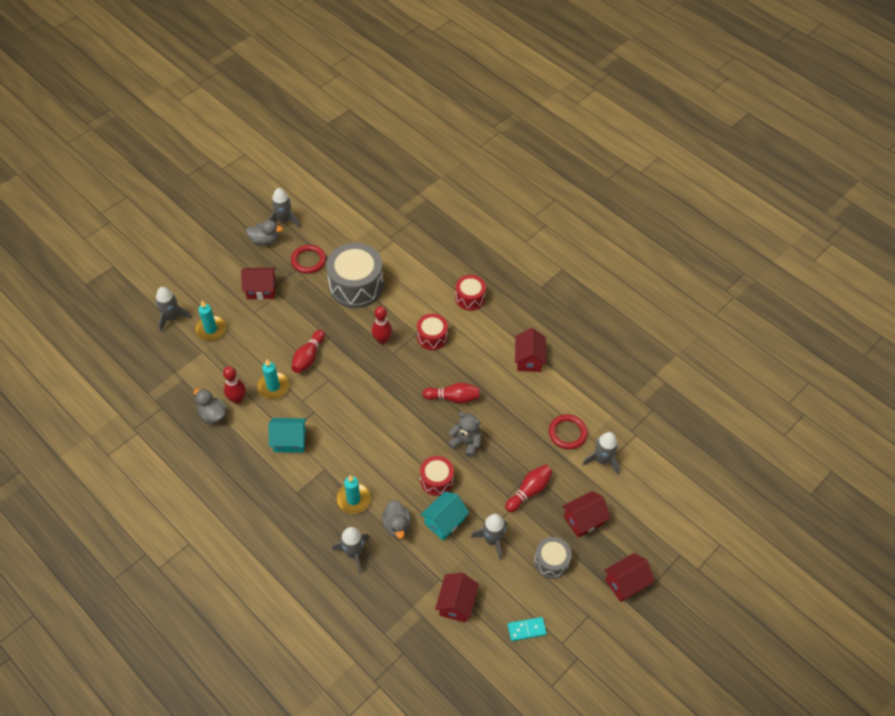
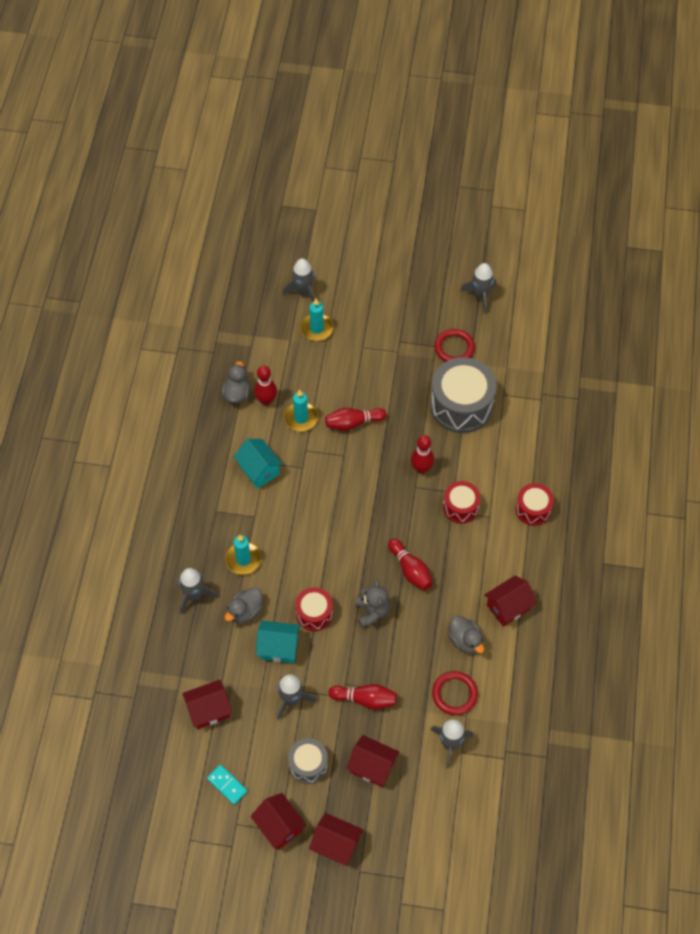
camera: 55 degrees right, 5 degrees up
red house [241,268,276,300] -> red house moved to [251,793,307,850]
grey duck [246,220,283,246] -> grey duck moved to [448,615,484,654]

